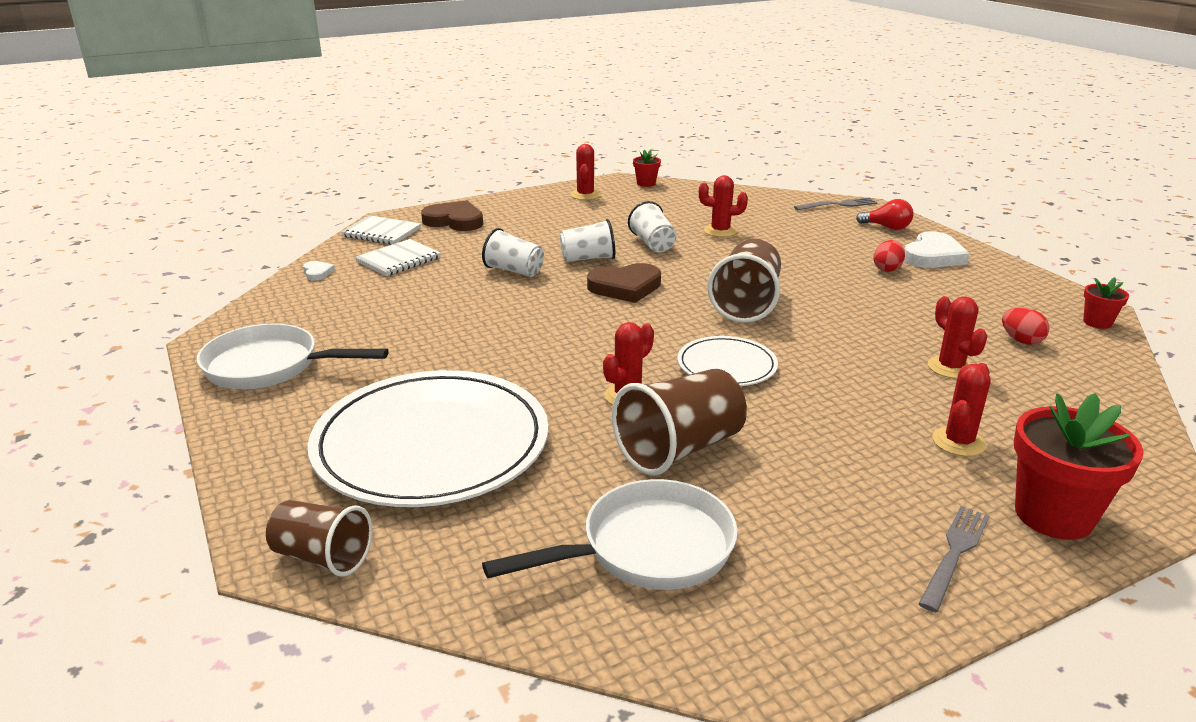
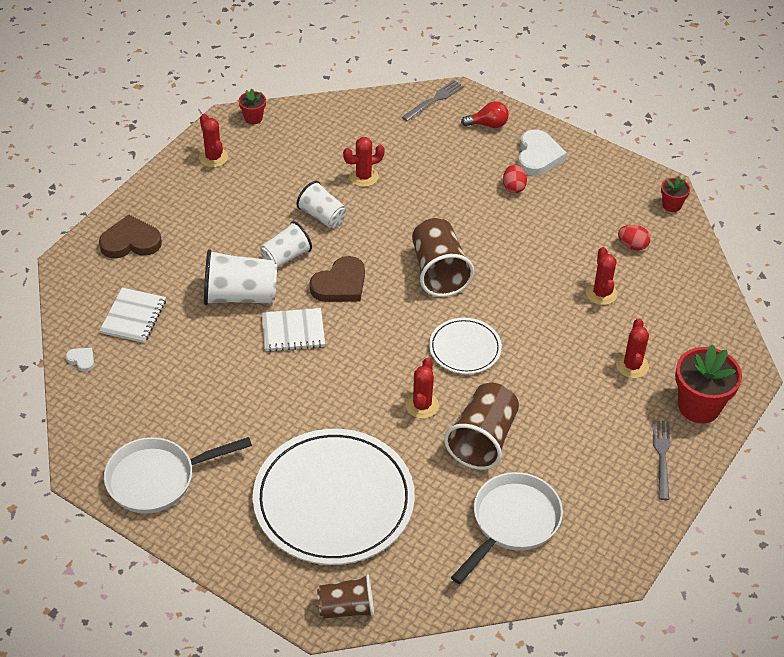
camera: 30 degrees left, 20 degrees up
white notebook [341,215,421,245] -> white notebook moved to [262,308,325,352]
white cup [482,228,544,277] -> white cup [204,249,277,305], size x1.55
red cactus [928,296,988,379] -> red cactus turned 45 degrees clockwise [586,247,617,305]

